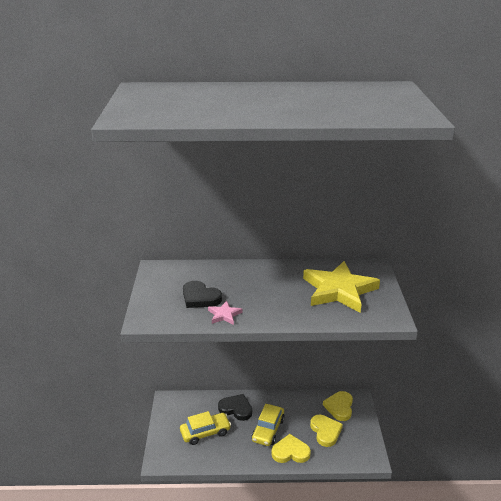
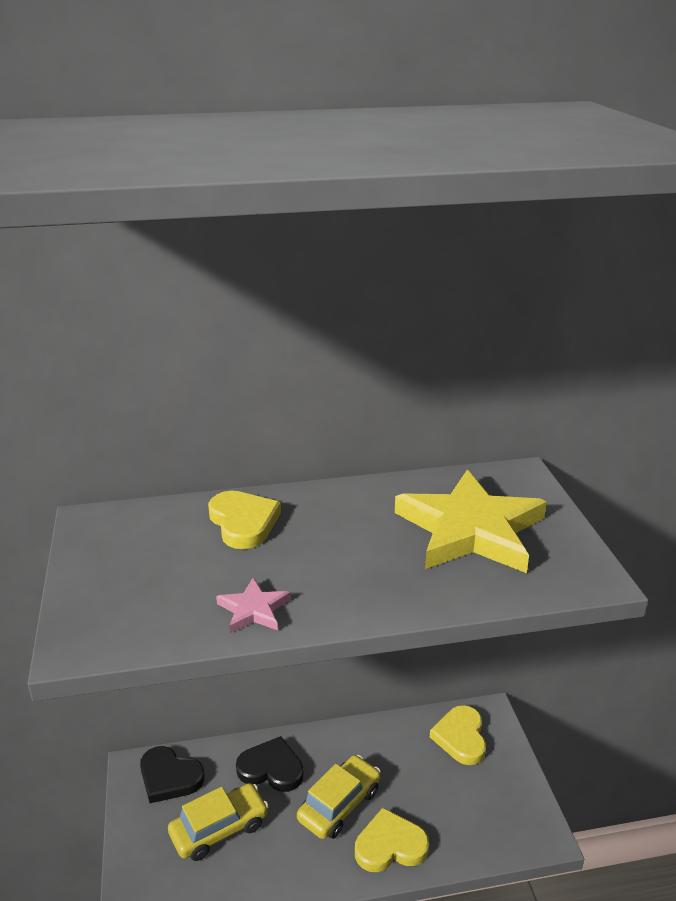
camera: 10 degrees left, 0 degrees up
black heart [183,281,222,308] -> black heart moved to [140,746,205,803]
yellow car [252,404,285,446] -> yellow car turned 150 degrees counterclockwise [297,755,381,839]
yellow heart [310,415,343,447] -> yellow heart moved to [208,491,281,549]

